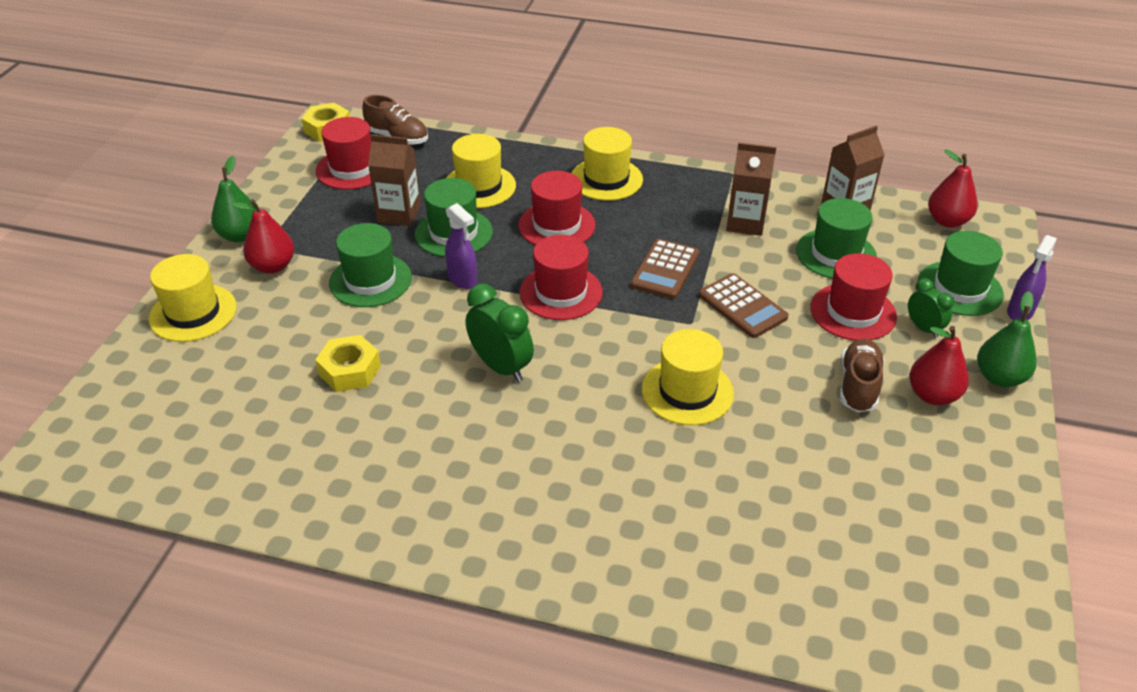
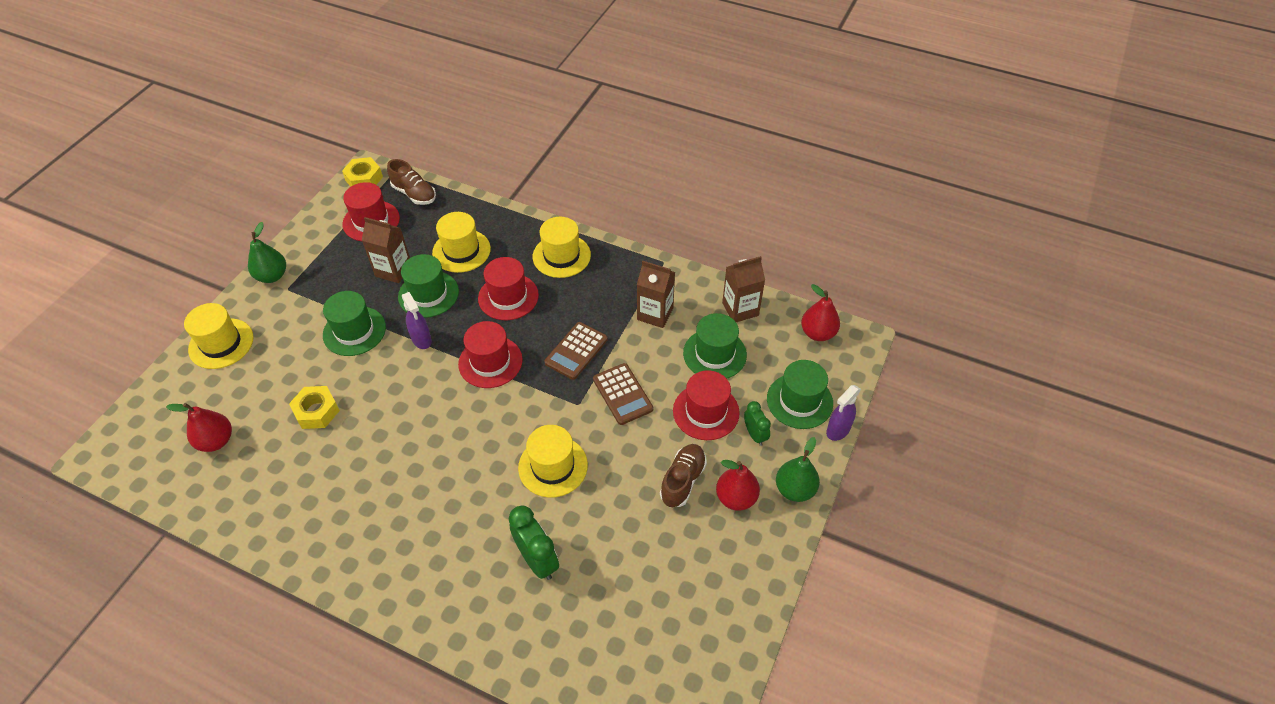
camera: 10 degrees right, 10 degrees up
red pear [231,199,294,274] -> red pear moved to [166,403,232,452]
green clock [466,283,534,382] -> green clock moved to [508,506,559,580]

